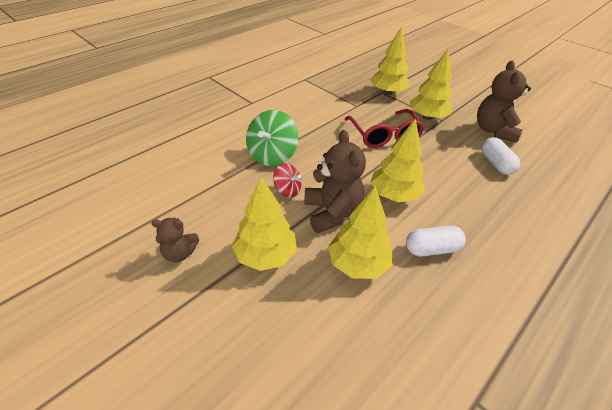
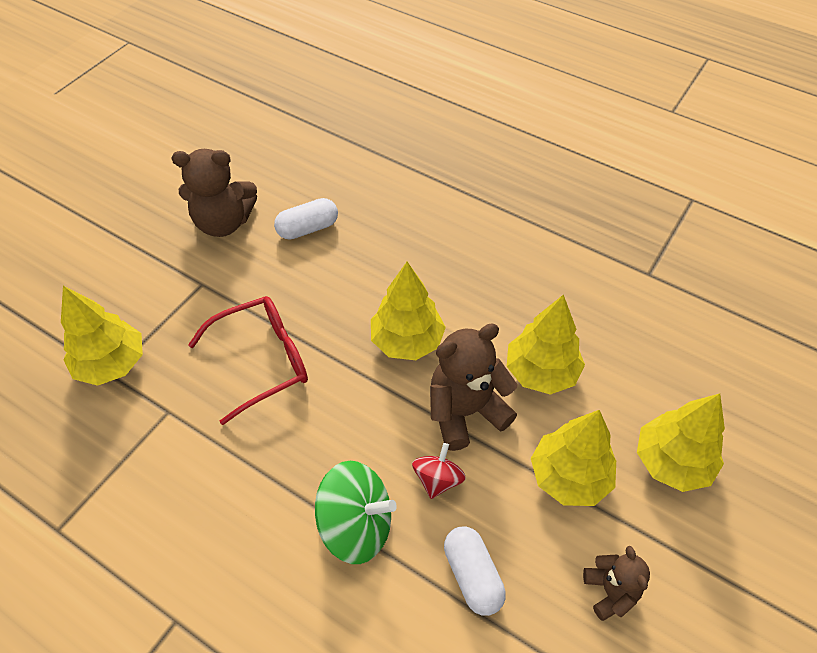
camera: 100 degrees left, 10 degrees up
white capsule [406,226,466,257] -> white capsule moved to [444,526,506,616]
yellow tree [409,49,452,120] -> yellow tree moved to [637,393,725,492]

